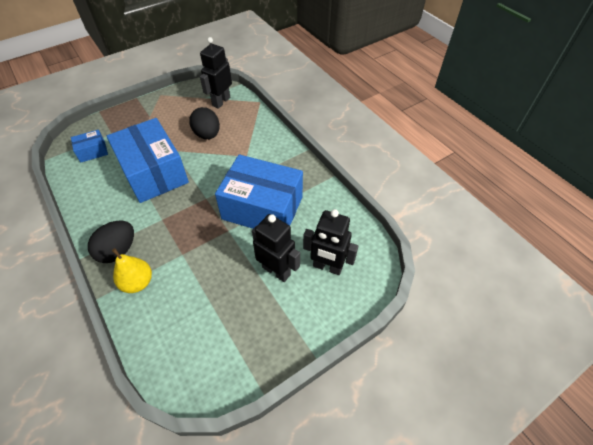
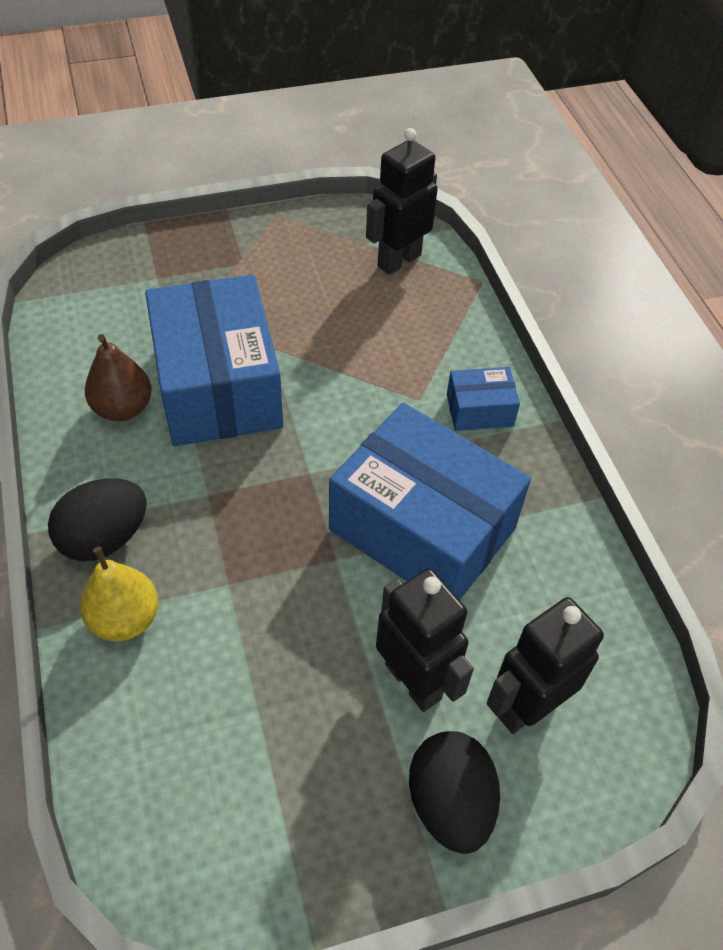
camera: 15 degrees right, 0 degrees up
blue box [71,130,108,162] -> blue box moved to [447,367,520,431]
black egg [189,107,220,139] -> black egg moved to [409,731,500,854]
black robot [303,209,358,275] -> black robot turned 105 degrees clockwise [487,597,604,734]
none -> brown pear [85,334,152,421]

